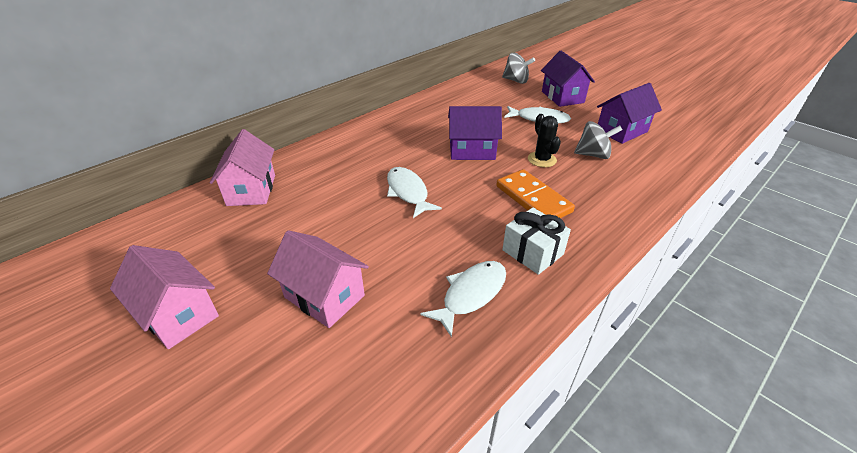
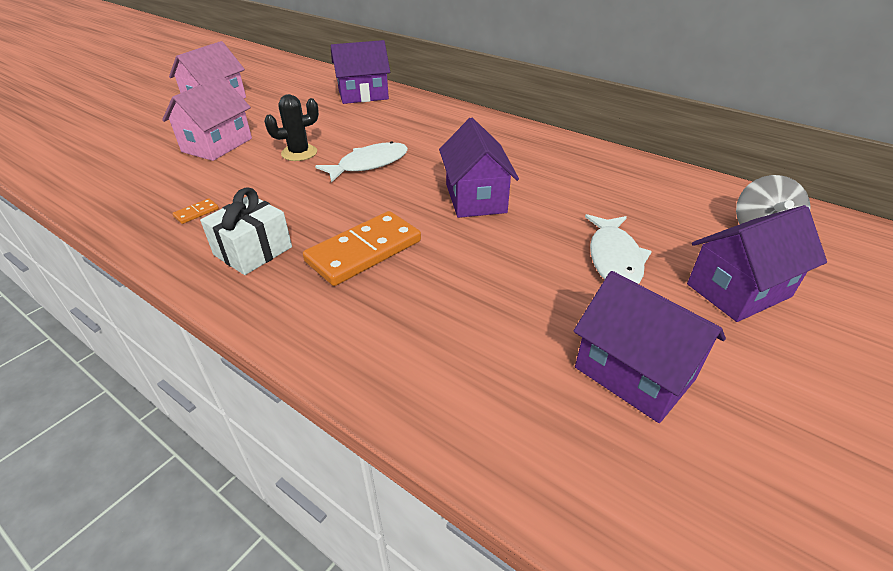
camera: 80 degrees right, 0 degrees up
pink house [210,129,275,206] -> purple house [331,40,390,104]
white fish [421,261,506,338] -> orange domino [172,198,219,224]
black cactus [528,114,561,167] -> black cactus moved to [264,94,319,161]
grey spinning top [574,121,622,159] -> none

